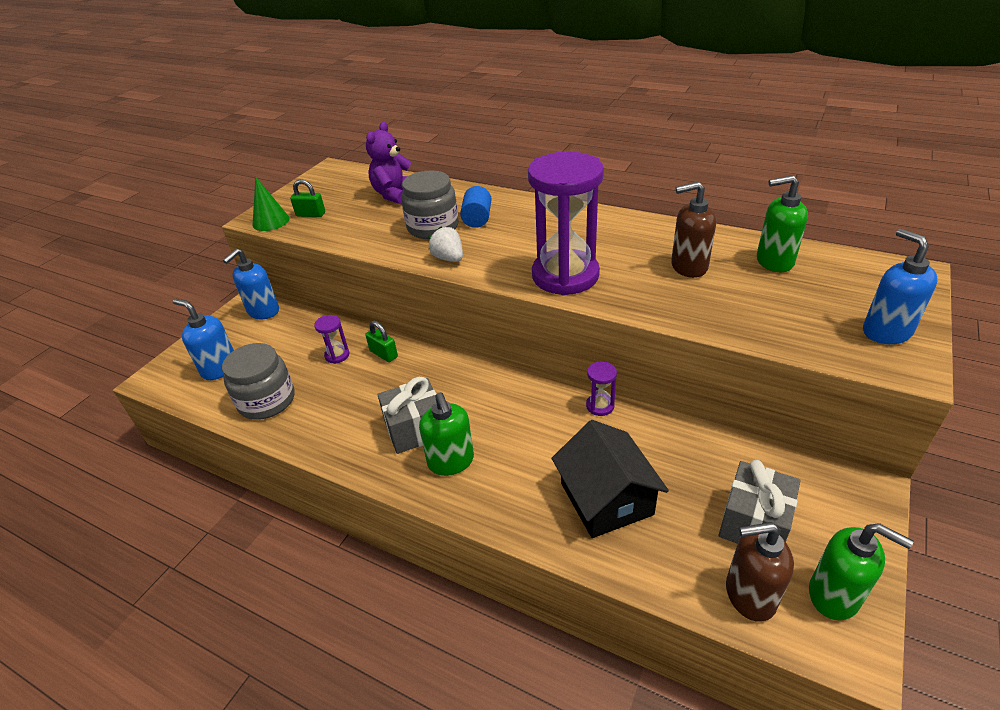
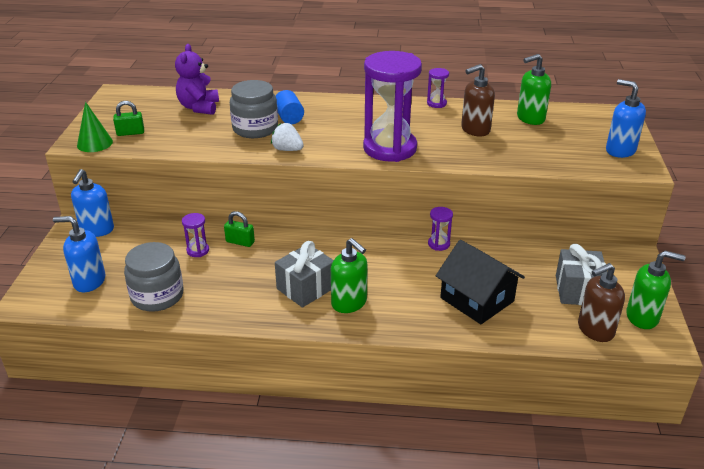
camera: 25 degrees left, 5 degrees down
none -> purple hourglass [427,68,449,108]

